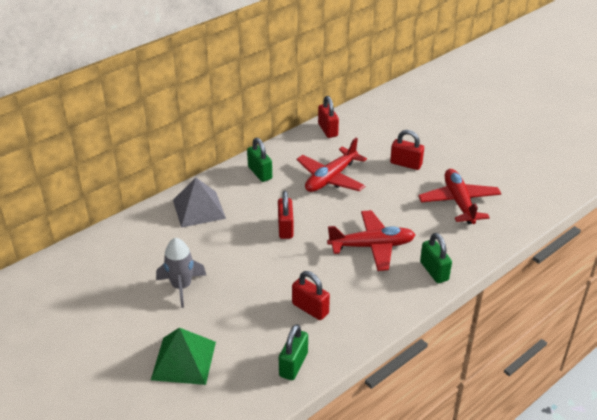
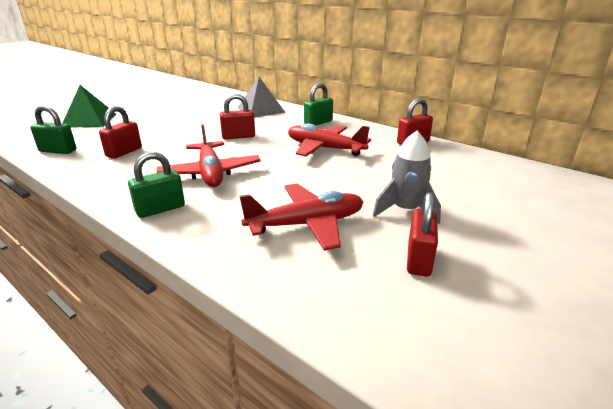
camera: 80 degrees right, 10 degrees down
grey rocket [156,238,206,308] -> grey rocket moved to [372,131,441,224]
red padlock [390,130,424,170] -> red padlock moved to [407,192,438,276]

